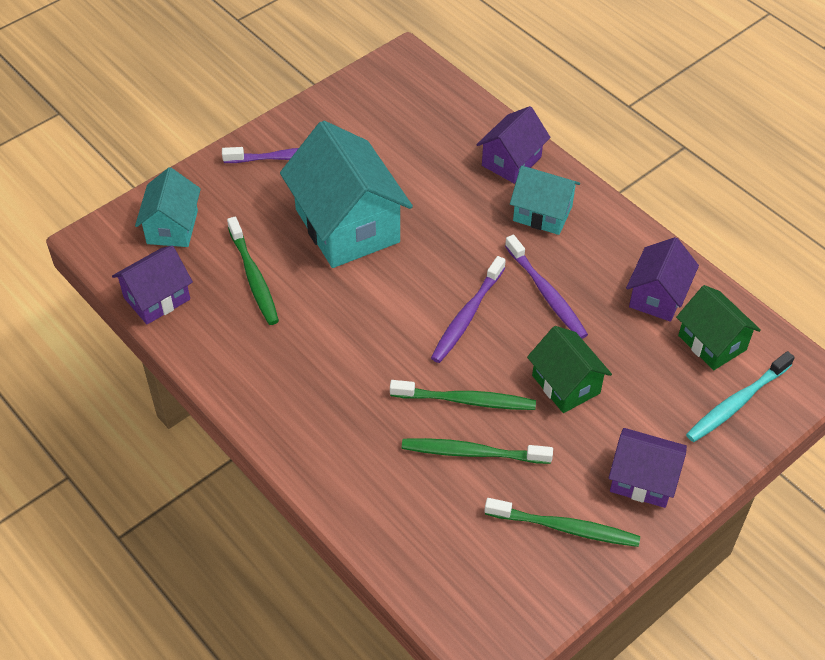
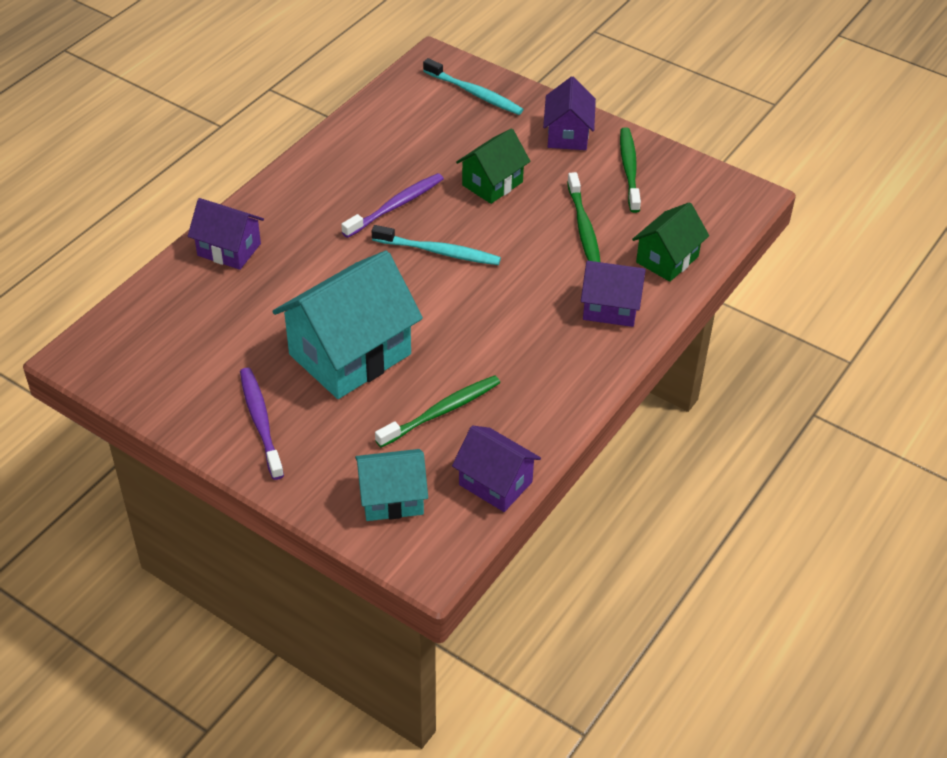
camera: 105 degrees left, 5 degrees down
green toothbrush [390,380,536,410] -> none
purple toothbrush [431,256,506,363] -> turquoise toothbrush [372,225,501,265]
turquoise house [510,166,580,235] -> none
purple house [626,237,699,322] -> purple house moved to [581,261,646,327]
green house [676,285,761,370] -> green house moved to [632,202,709,282]

